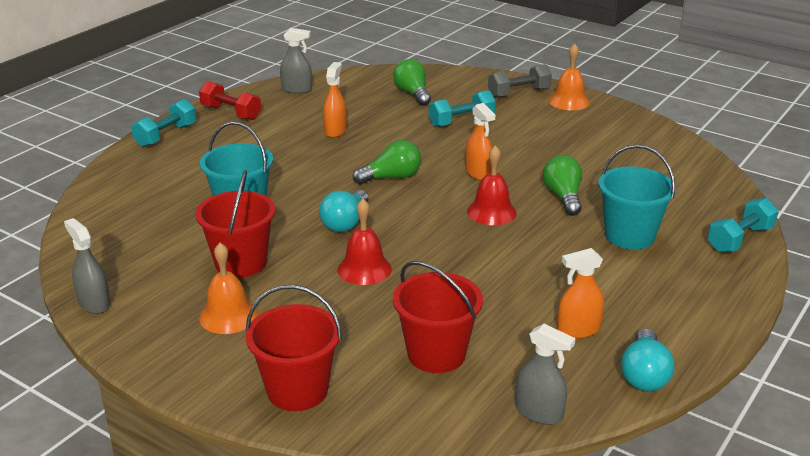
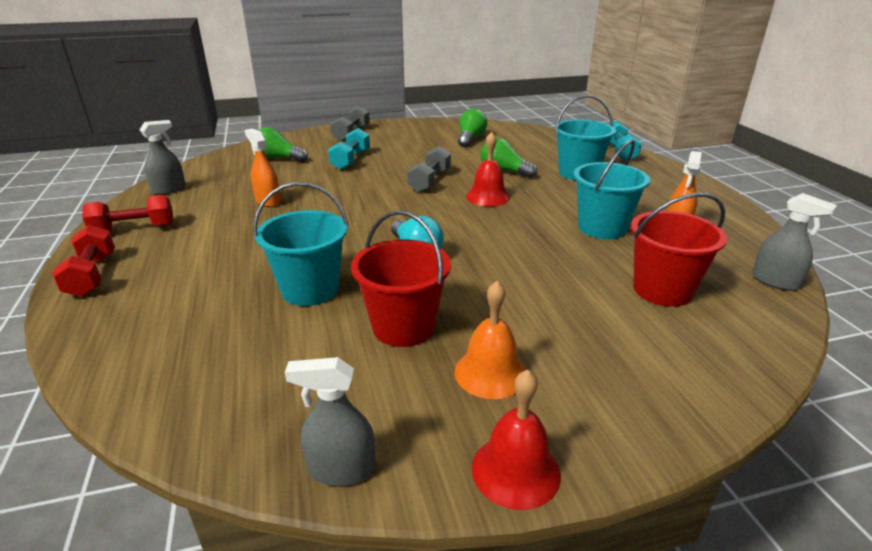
camera: 50 degrees left, 0 degrees up
turquoise dumbbell [131,99,196,147] -> red dumbbell [52,225,115,297]
red bucket [246,285,342,411] -> none
red bell [338,199,392,285] -> red bell moved to [472,369,561,510]
green light bulb [353,140,421,185] -> green light bulb moved to [458,108,487,147]
orange spray bottle [465,103,495,181] -> grey dumbbell [407,146,451,192]
grey spray bottle [516,324,575,425] -> grey spray bottle turned 60 degrees clockwise [752,193,837,291]
orange bell [549,44,590,110] -> none
turquoise light bulb [621,329,674,391] -> none
none -> turquoise bucket [574,139,650,239]

